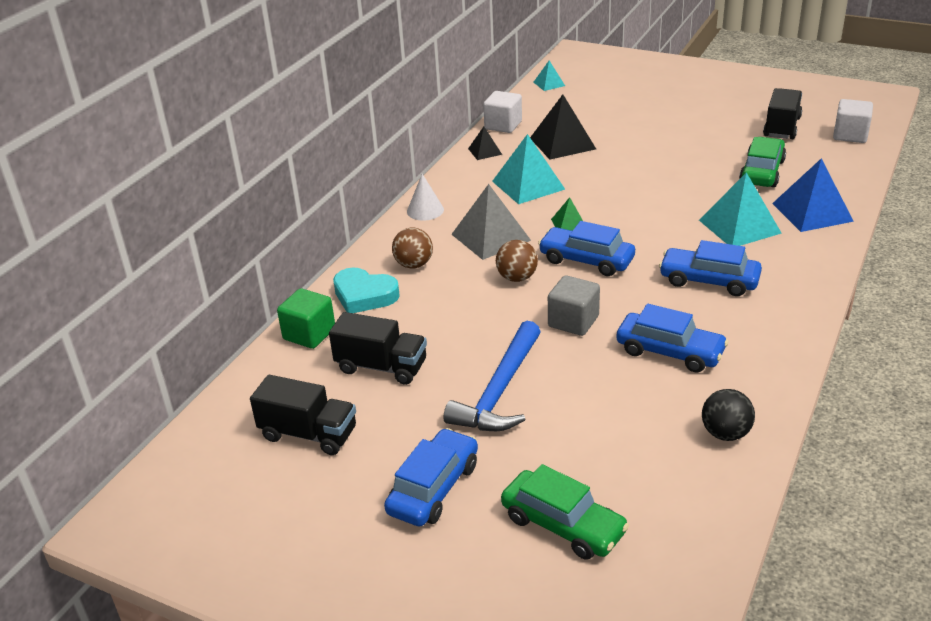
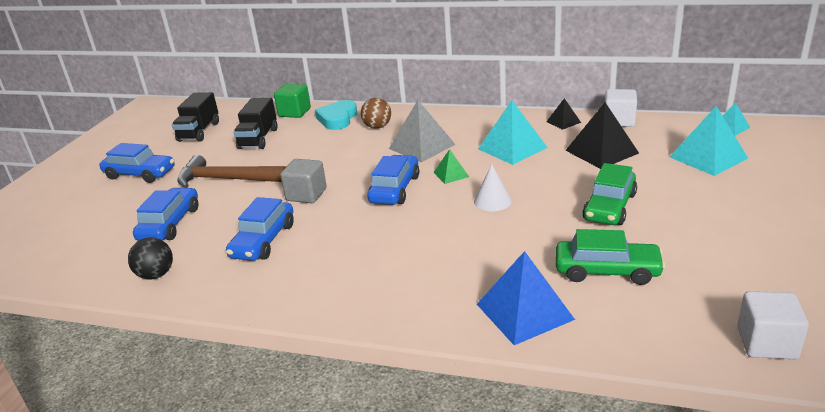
camera: 80 degrees right, 5 degrees down
white cone [407,174,444,220] -> white cone moved to [474,164,512,211]
blue hammer [444,321,541,431] -> brown hammer [177,155,286,188]
brown ball [496,240,538,282] -> none
green car [501,464,629,560] -> green car moved to [582,163,637,225]
blue car [659,240,762,296] -> blue car moved to [133,188,198,241]
turquoise pyramid [699,172,782,246] -> turquoise pyramid moved to [669,106,748,176]
black truck [763,88,802,139] -> none

